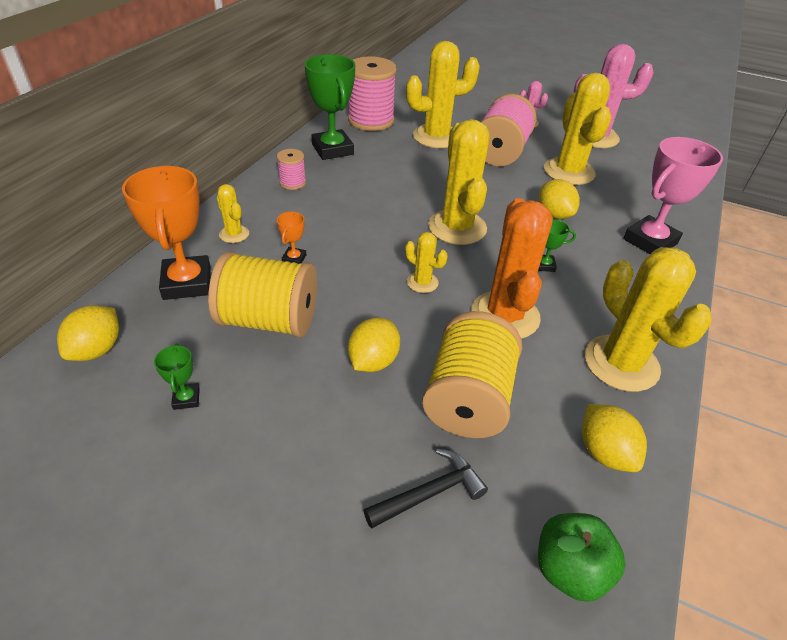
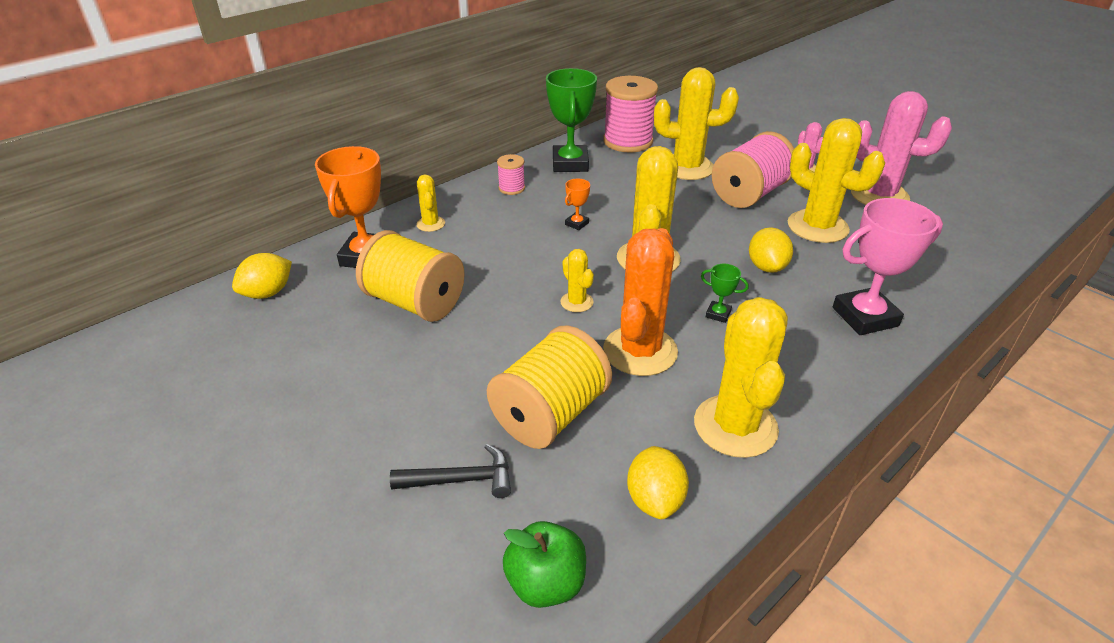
camera: 25 degrees right, 5 degrees down
green trophy [154,344,200,410] -> none
orange trophy [277,212,306,264] -> orange trophy moved to [565,179,590,230]
yellow lemon [348,318,400,372] -> none
yellow cactus [544,73,611,185] -> yellow cactus turned 60 degrees counterclockwise [788,118,885,243]

